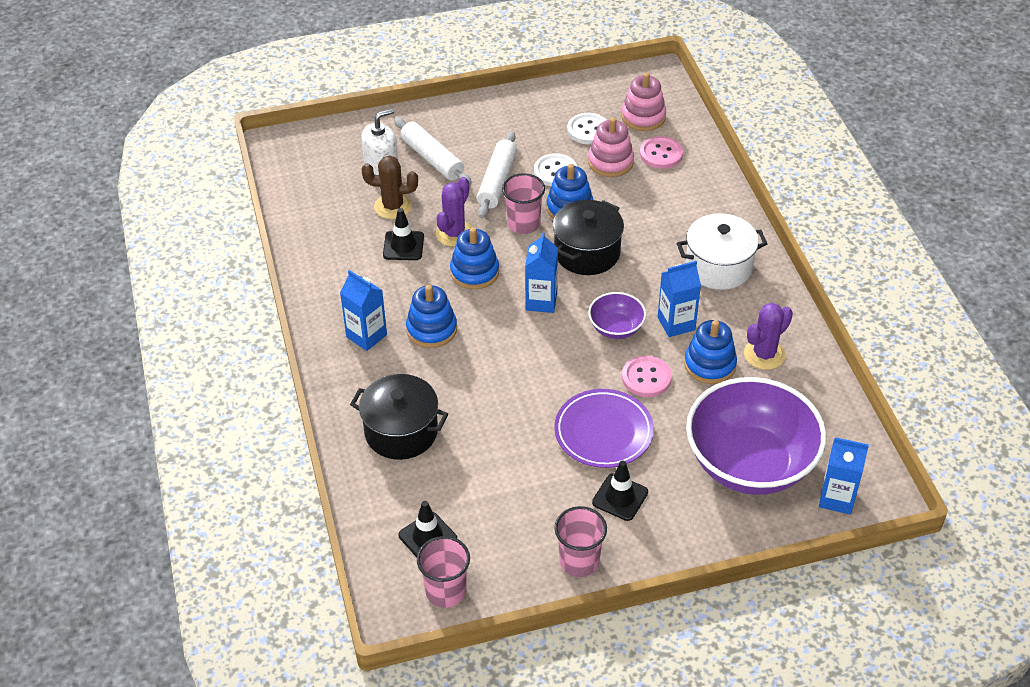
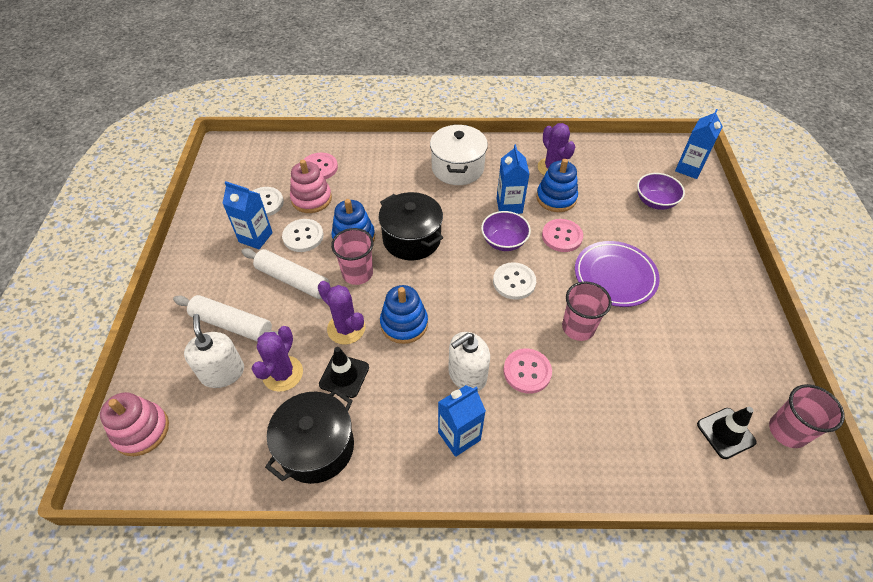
camera: 75 degrees left, 5 degrees up
black pot [350,374,448,460] -> black pot moved to [265,389,354,484]
brown cactus [362,155,418,219] -> purple cactus [252,326,303,392]
white rolling pin [394,117,472,186] -> white rolling pin turned 45 degrees clockwise [173,295,279,342]
blue stacking toy [406,285,457,348] -> white soap dispenser [448,332,490,391]
blue carton [525,232,558,313] -> blue carton moved to [222,181,273,249]
pink cup [555,506,607,577] -> pink cup moved to [562,281,612,341]
black traffic cone [592,461,648,521] -> none
pink stacking toy [621,73,666,131] -> pink stacking toy moved to [100,392,169,456]
purple bowl [686,377,826,495] -> purple bowl [637,173,685,210], size x0.46
none -> white button [493,262,536,300]
none -> pink button [503,348,552,394]

